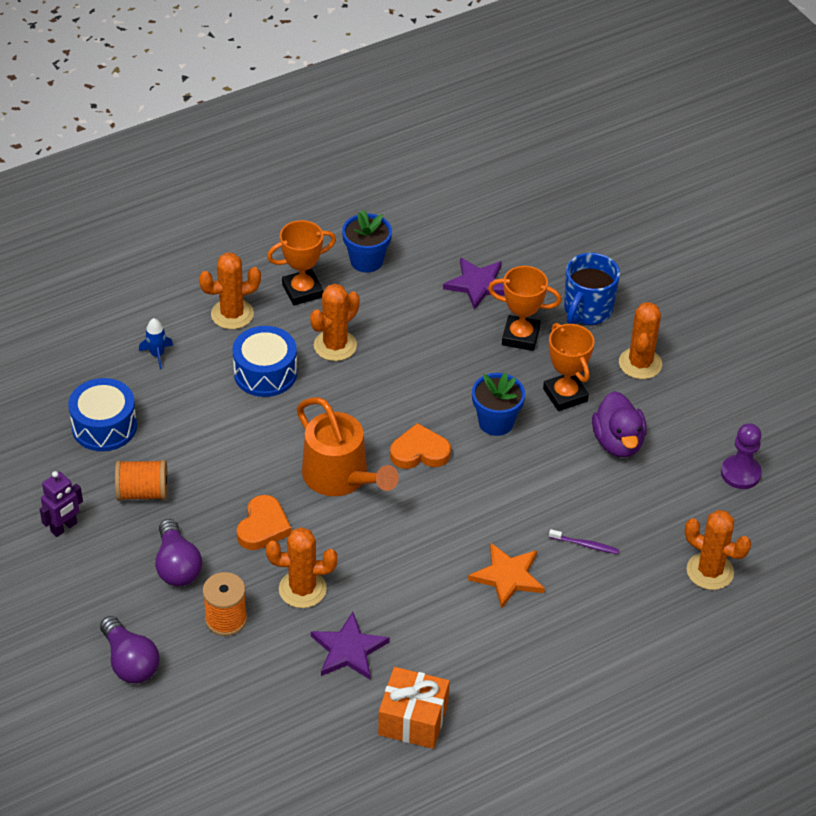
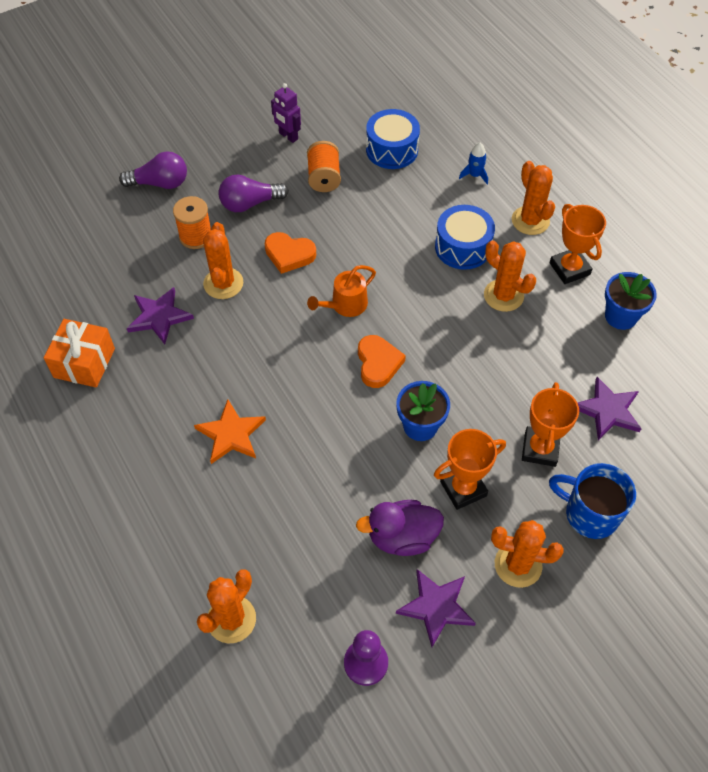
camera: 90 degrees right, 10 degrees up
purple light bulb [100,616,160,683] -> purple light bulb turned 150 degrees counterclockwise [119,151,187,189]
orange watering can [296,397,399,496] -> orange watering can [307,265,376,317], size x0.62
purple toothbrush [549,529,619,554] -> none
none -> purple star [396,569,476,647]

